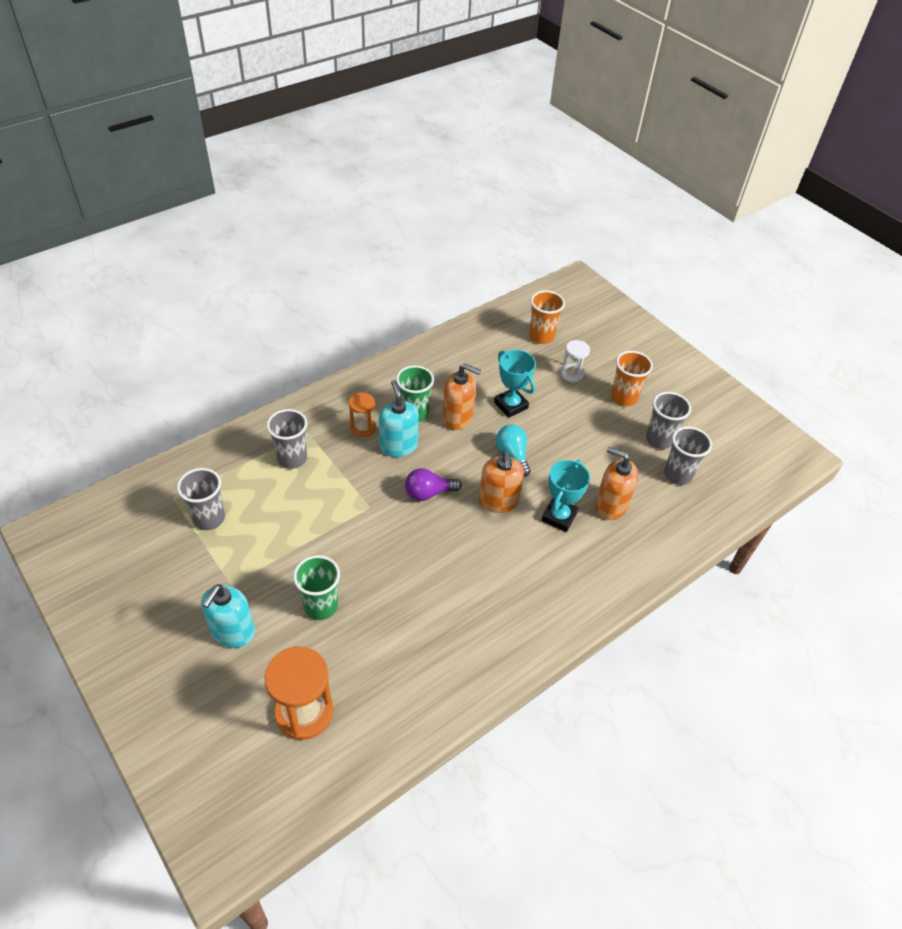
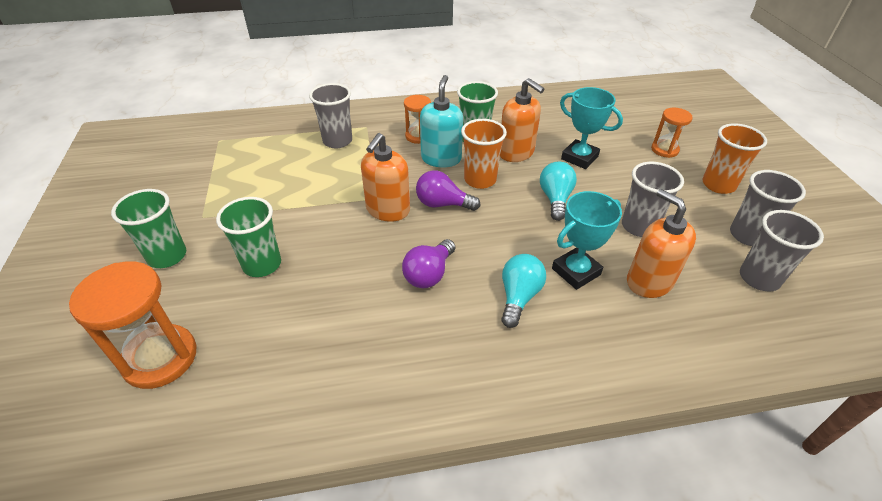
camera: 30 degrees right, 5 degrees down
grey cup [177,468,225,530] -> grey cup moved to [622,162,684,237]
turquoise soap dispenser [201,584,255,648] -> green cup [111,189,186,268]
orange soap dispenser [479,451,524,513] -> orange soap dispenser moved to [361,133,410,222]
turquoise trophy [494,350,536,418] -> turquoise trophy turned 45 degrees counterclockwise [560,87,623,169]
orange cup [529,290,565,344] -> orange cup moved to [461,119,507,189]
white hourglass [561,340,590,382] -> orange hourglass [651,108,693,158]
none -> purple light bulb [402,239,455,289]
none -> turquoise light bulb [501,254,546,328]

